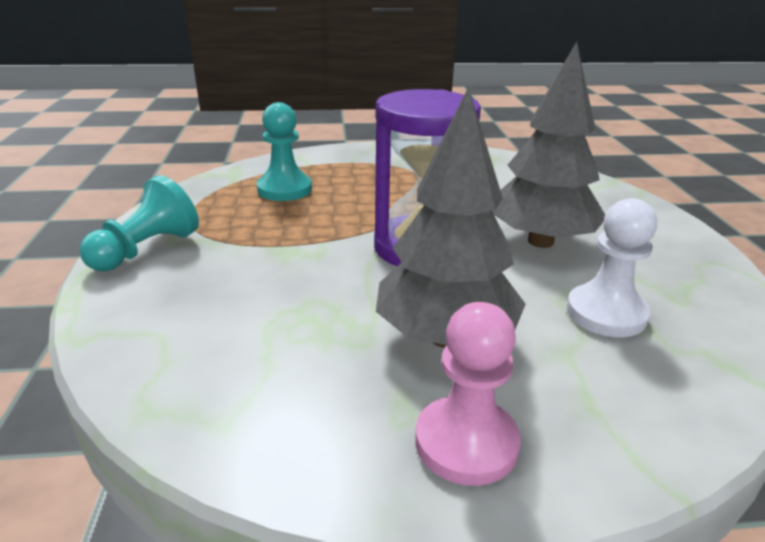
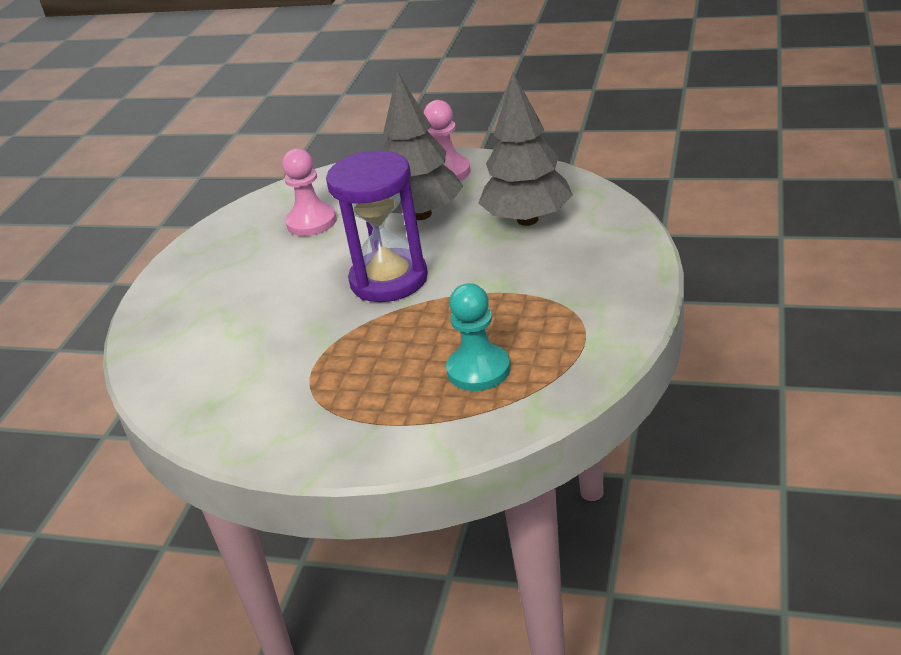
camera: 155 degrees left, 5 degrees up
turquoise pawn [80,175,199,271] -> none
grey tree [492,42,605,248] -> grey tree moved to [479,72,573,226]
white pawn [566,198,657,337] -> pink pawn [282,148,337,236]

